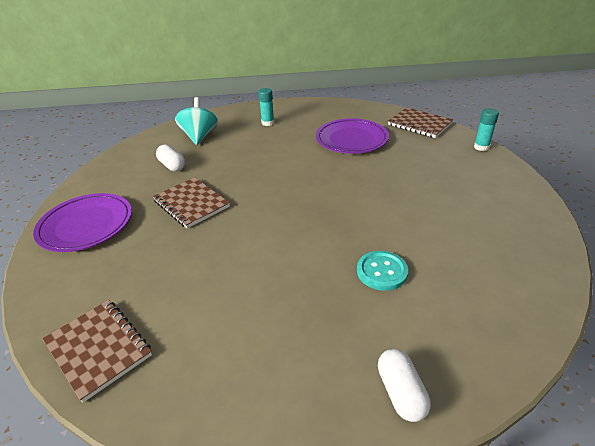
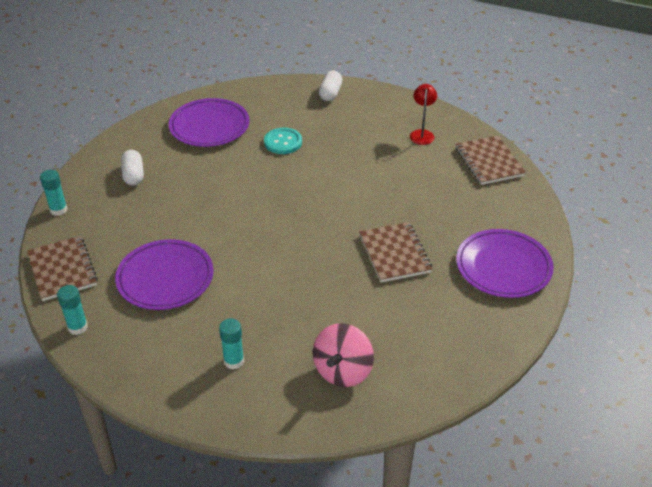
camera: 155 degrees left, 5 degrees up
white capsule [156,145,185,172] -> white capsule moved to [121,150,144,185]
turquoise spinning top [175,97,218,145] -> pink spinning top [313,323,374,387]
none -> turquoise glue stick [57,285,88,335]
none -> purple plate [169,98,249,147]
none -> red lamp [410,84,437,145]

